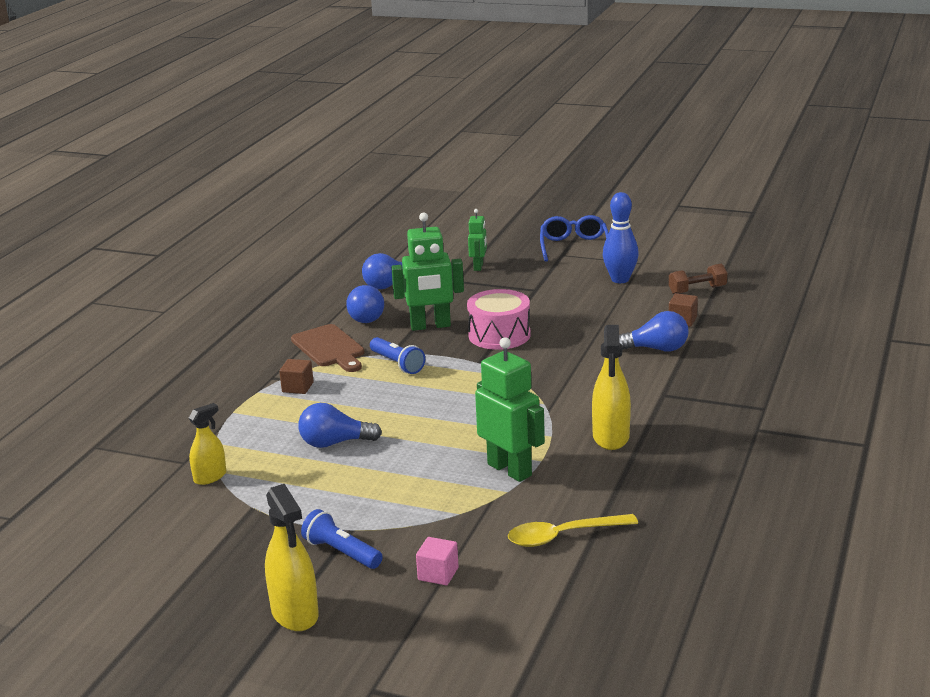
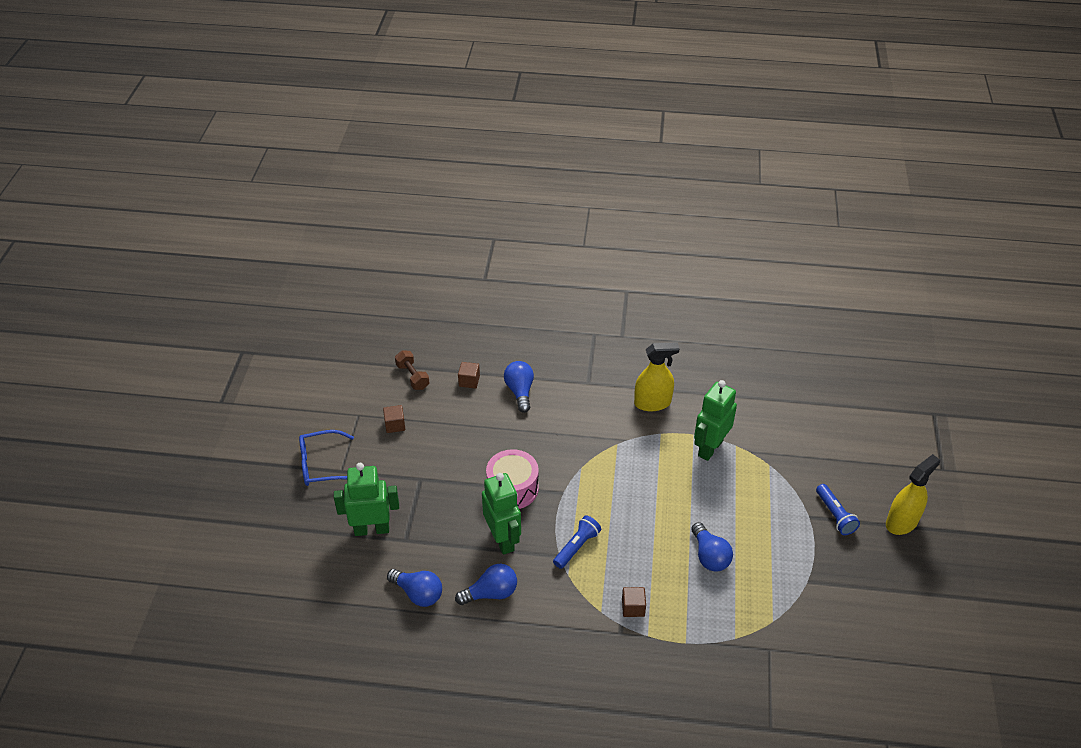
camera: 105 degrees left, 20 degrees up
yellow spray bottle [189,403,226,485] -> none
brown cutting board [291,324,364,372] -> none
blue flashlight [301,509,383,569] -> blue flashlight turned 45 degrees counterclockwise [816,484,860,535]
pink cube [416,537,459,585] -> none
green robot [468,209,487,271] -> green robot [334,463,399,536], size x1.79
yellow spoon [508,514,638,547] -> none
blue bowling pin [603,192,639,283] -> brown cube [383,405,405,433]

